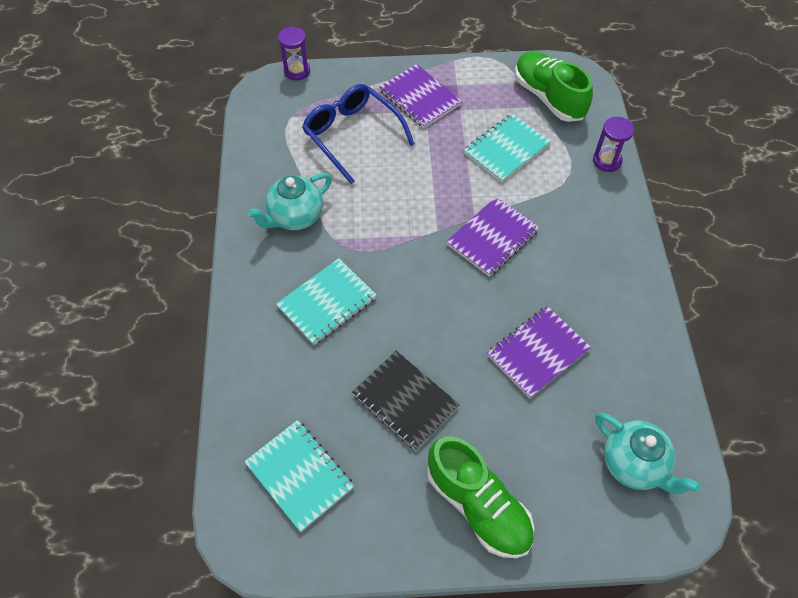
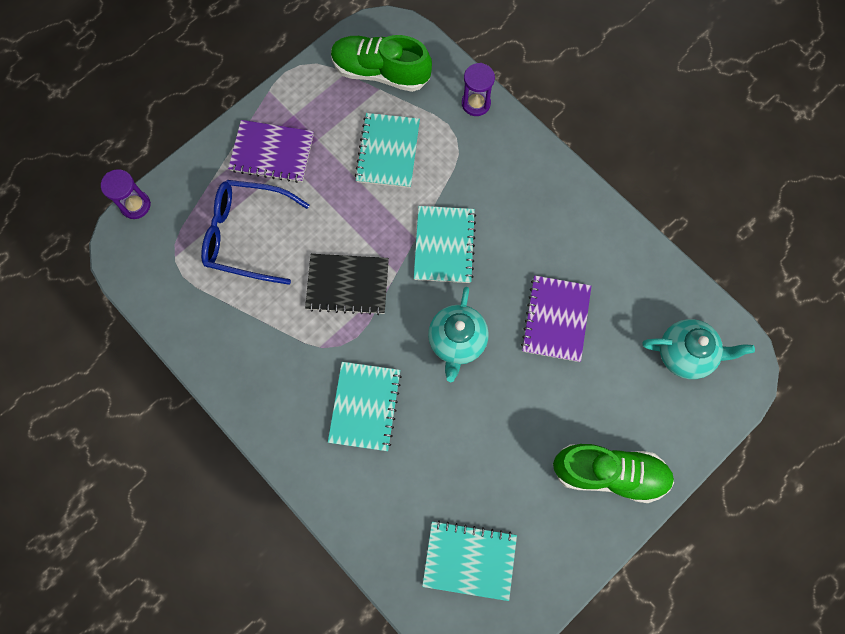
camera: 40 degrees left, 15 degrees up
turquoise teapot [247,173,332,230] -> turquoise teapot moved to [428,287,489,382]
black notebook [352,351,460,451] -> black notebook moved to [305,254,389,315]
purple notebook [446,197,540,277] -> turquoise notebook [414,206,476,283]

